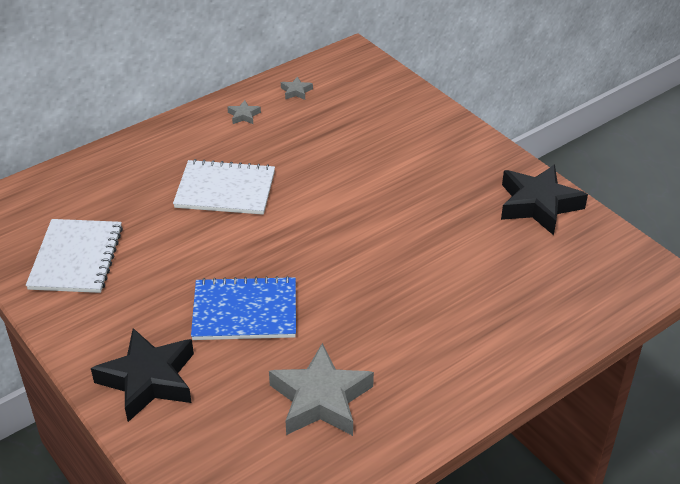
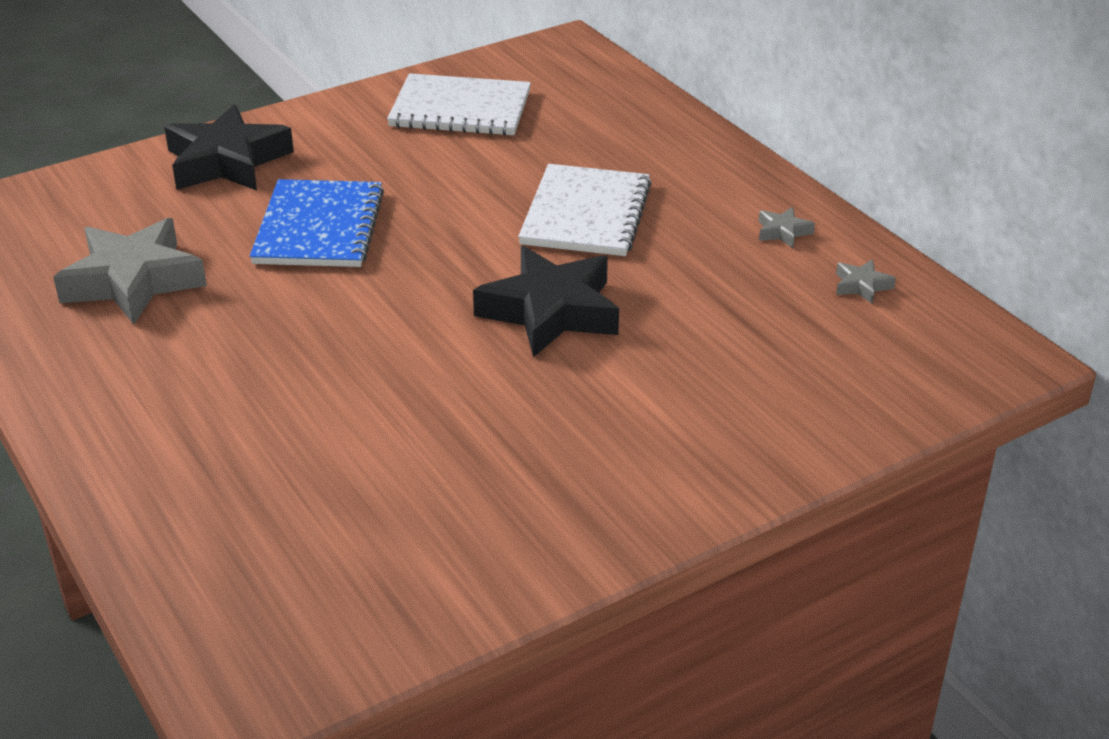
camera: 95 degrees right, 5 degrees down
black star [501,164,588,235] -> black star moved to [473,246,619,358]

